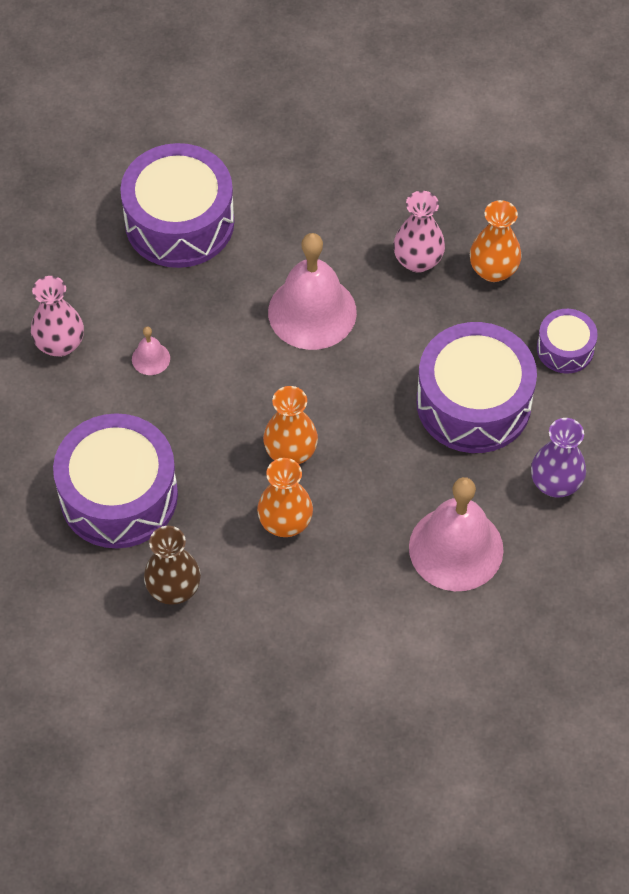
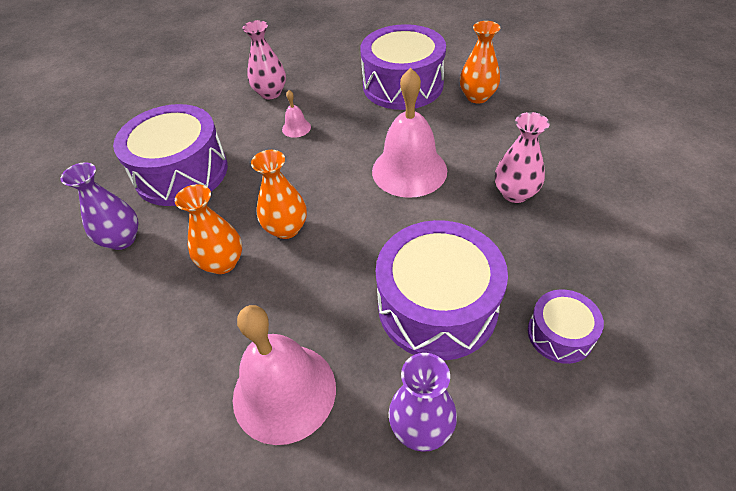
camera: 55 degrees right, 10 degrees down
brown vase [144,526,201,605] -> purple vase [60,162,138,250]
orange vase [470,200,522,282] -> orange vase moved to [460,21,500,103]

